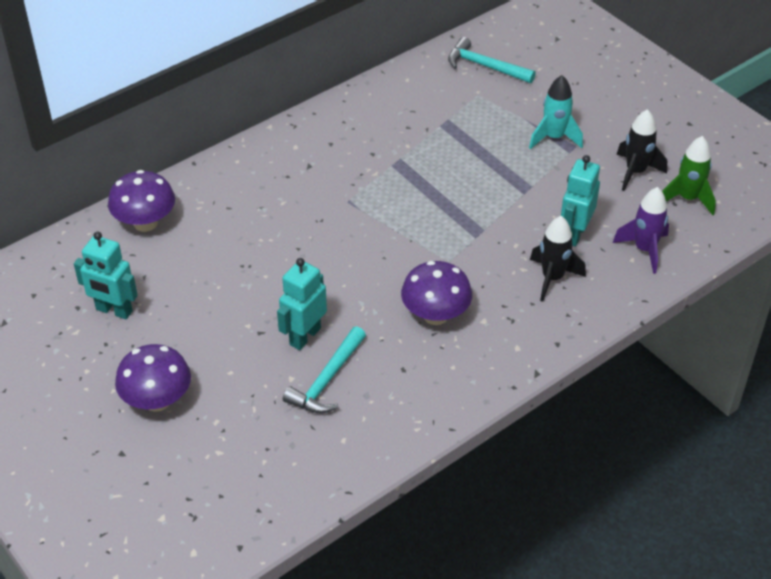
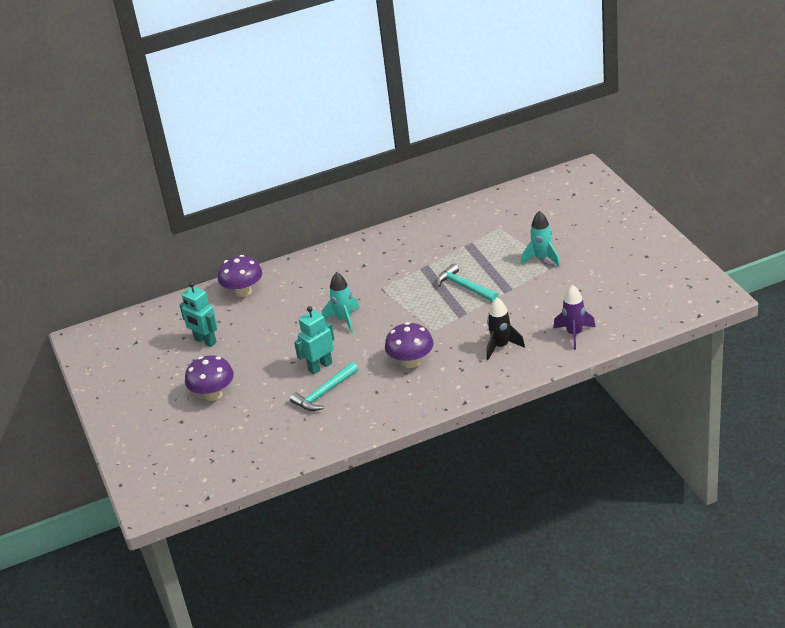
camera: 20 degrees right, 10 degrees down
turquoise hammer [448,37,536,83] -> turquoise hammer moved to [436,263,498,302]
turquoise robot [561,155,600,247] -> none
black rocket [617,109,667,191] -> none
green rocket [662,136,716,215] -> none
none -> turquoise rocket [322,272,359,333]

